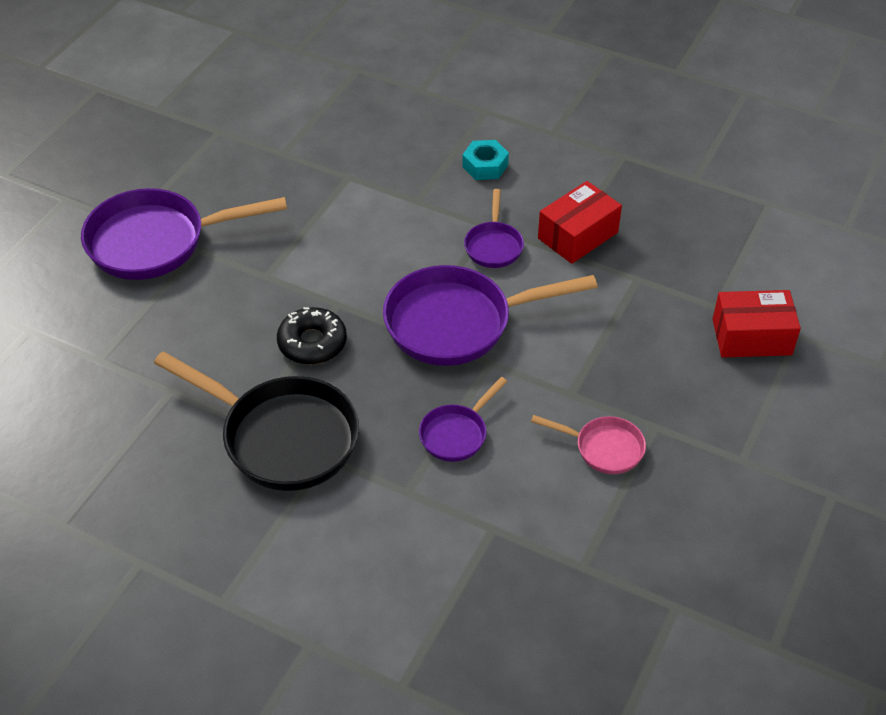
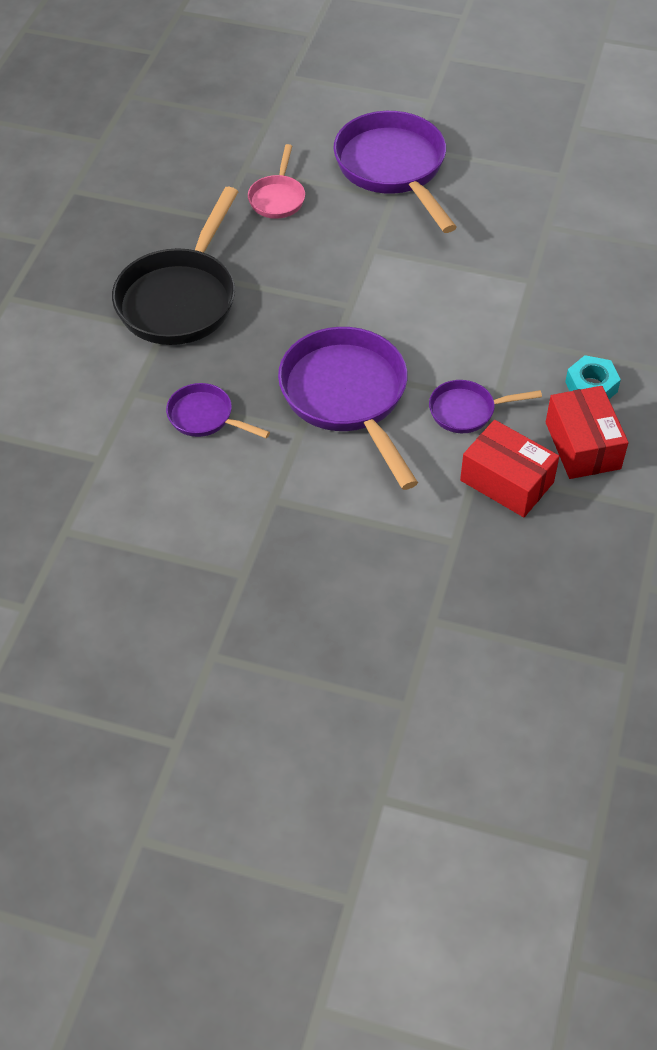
camera: 80 degrees right, 5 degrees up
black donut [277,307,347,365] -> none
pink pan [531,415,646,474] -> pink pan moved to [248,144,305,219]
red box [712,290,801,358] -> red box moved to [546,386,629,479]

